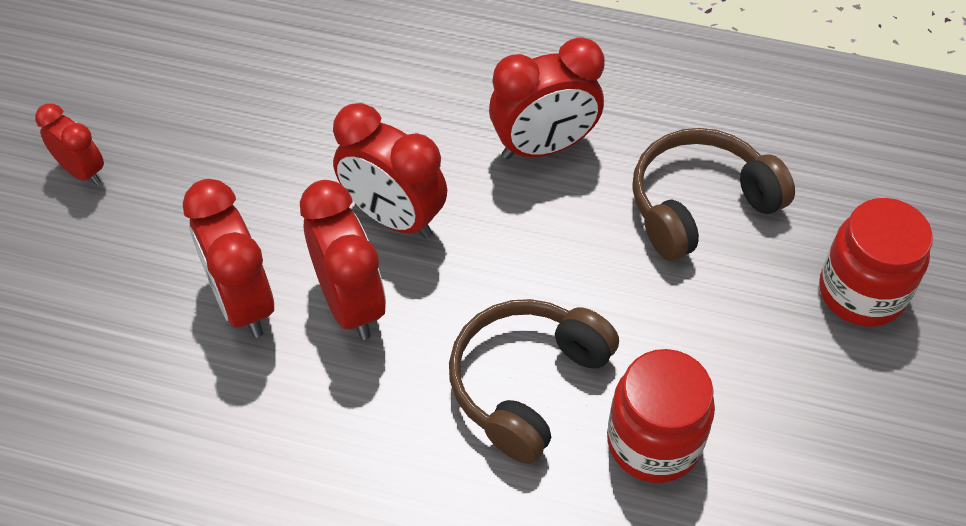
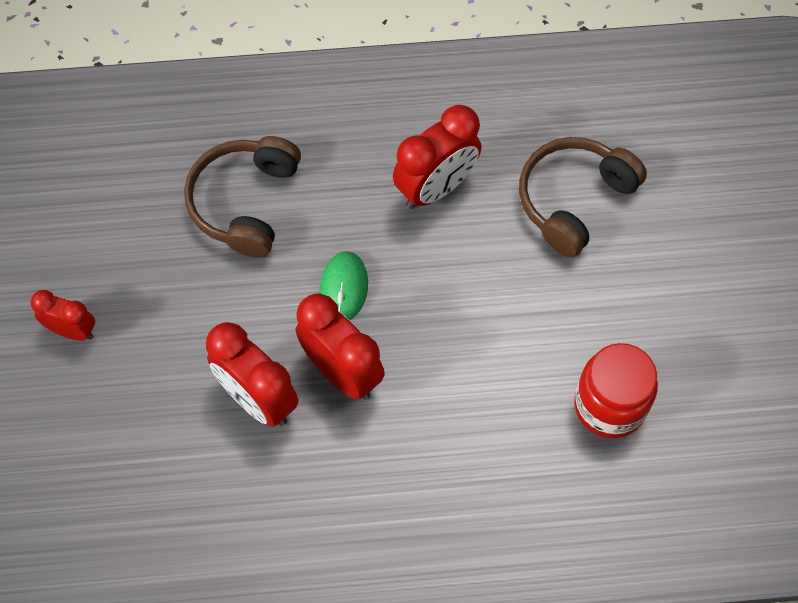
camera: 20 degrees left, 10 degrees up
red clock [333,103,447,239] -> green mouse [320,251,368,320]
brown headphones [449,299,619,464] -> brown headphones moved to [184,136,301,258]
red jar [819,198,933,327] -> none

